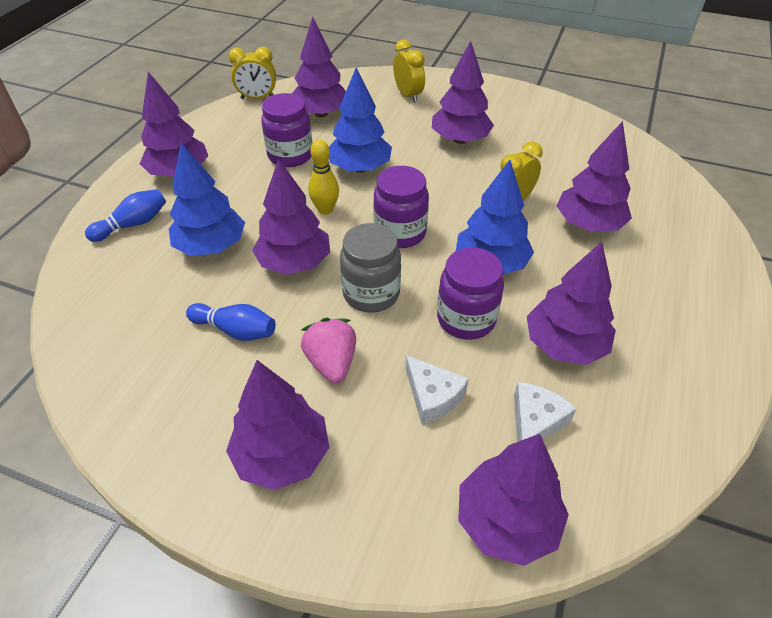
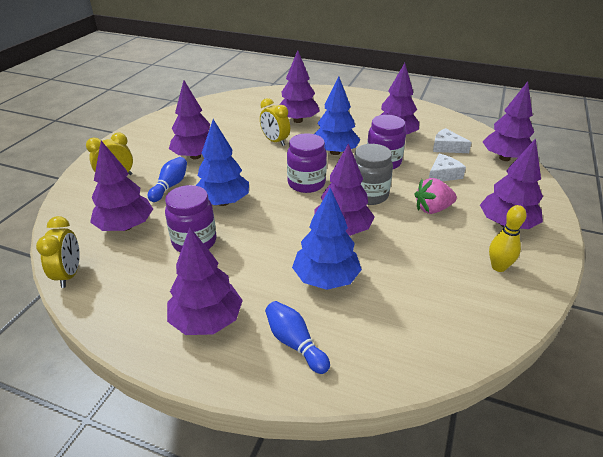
camera: 90 degrees left, 10 degrees down
blue bowling pin [186,303,276,341] -> blue bowling pin moved to [148,157,187,202]
yellow bowling pin [308,140,339,215] -> yellow bowling pin moved to [489,205,527,272]

